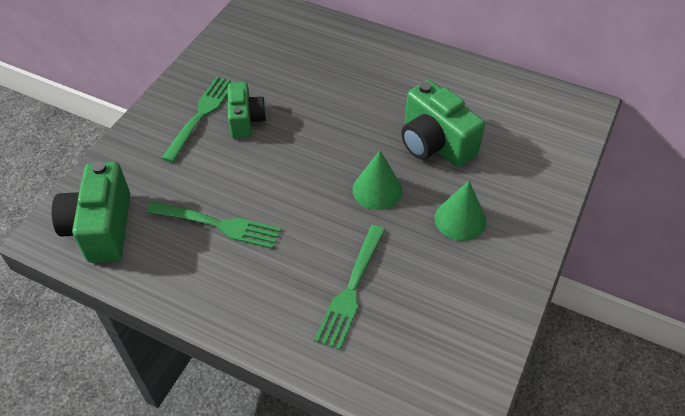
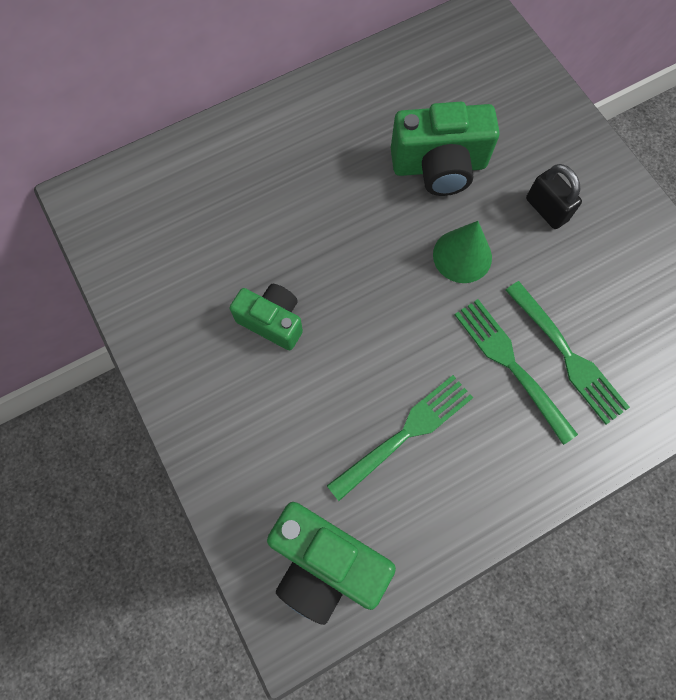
camera: 55 degrees left, 20 degrees up
green fork [162,76,235,163] -> green fork moved to [455,299,578,445]
green cone [435,181,486,241] -> black padlock [526,164,582,229]

